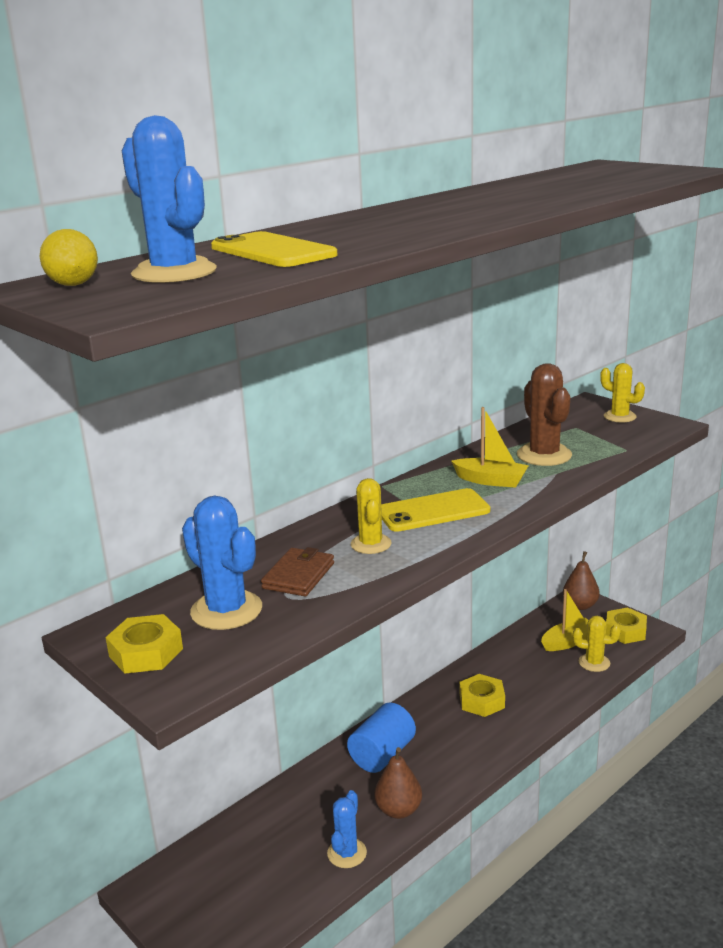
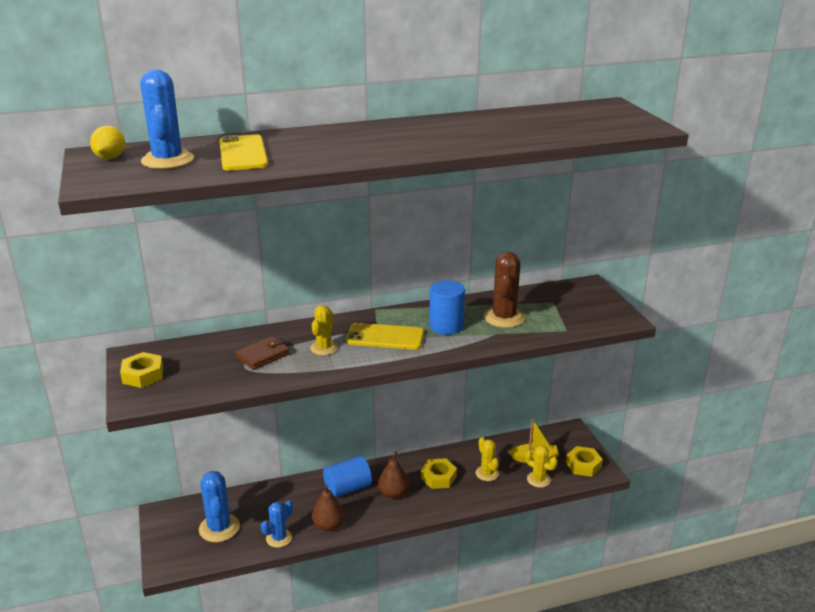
camera: 25 degrees right, 5 degrees up
blue cactus [182,496,262,630] -> blue cactus moved to [199,471,240,542]
yellow boat [451,407,529,488] -> blue cylinder [429,280,465,335]
brown pear [563,551,600,610] -> brown pear moved to [378,452,409,499]
yellow cactus [600,363,645,422] -> yellow cactus moved to [476,437,499,481]

